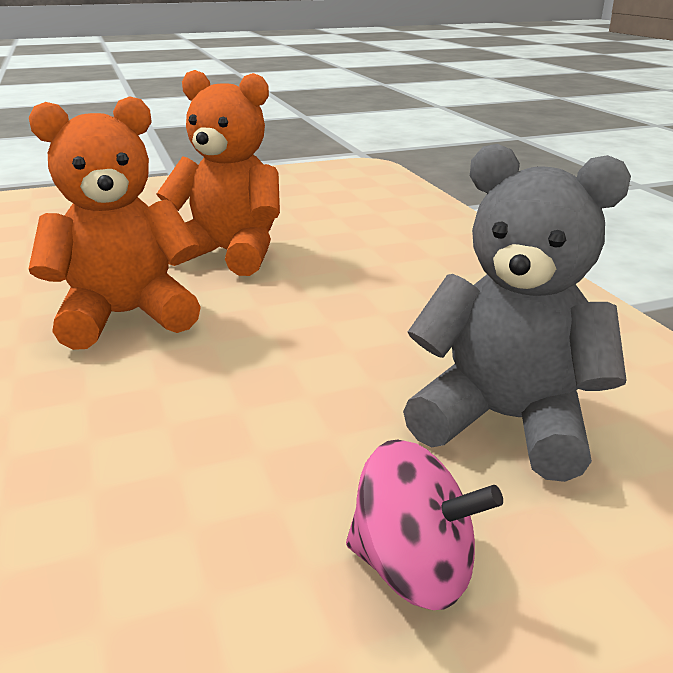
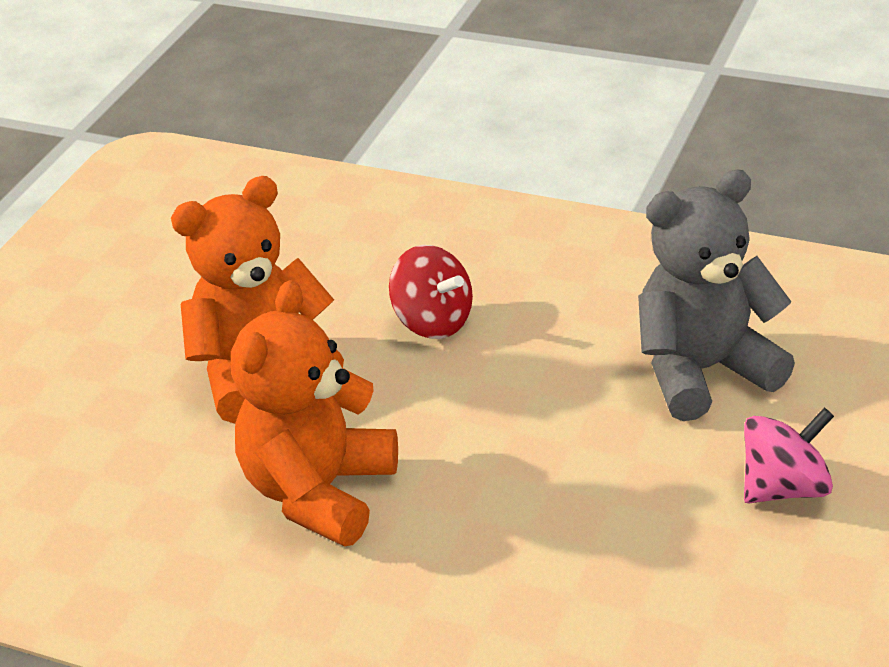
camera: 45 degrees left, 10 degrees up
none -> red spinning top [389,245,473,339]

